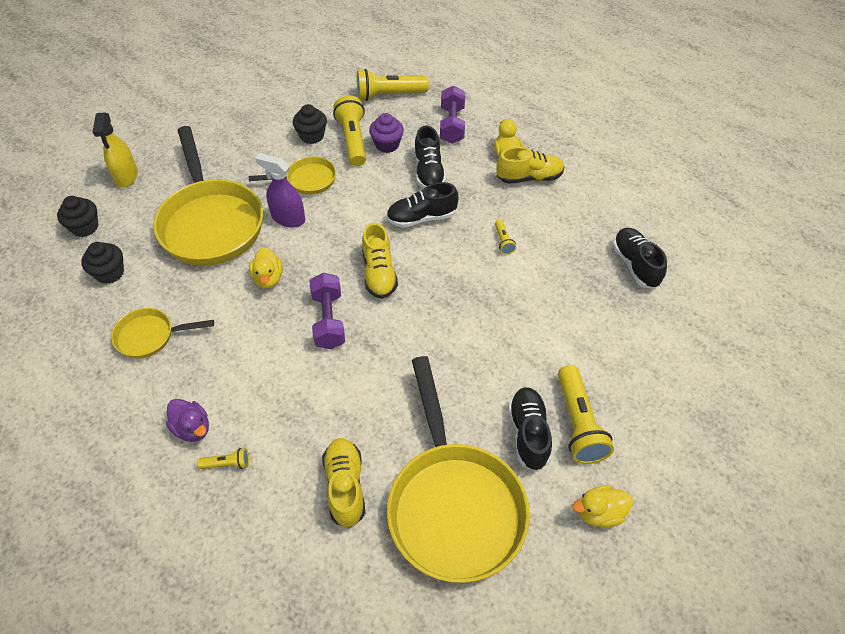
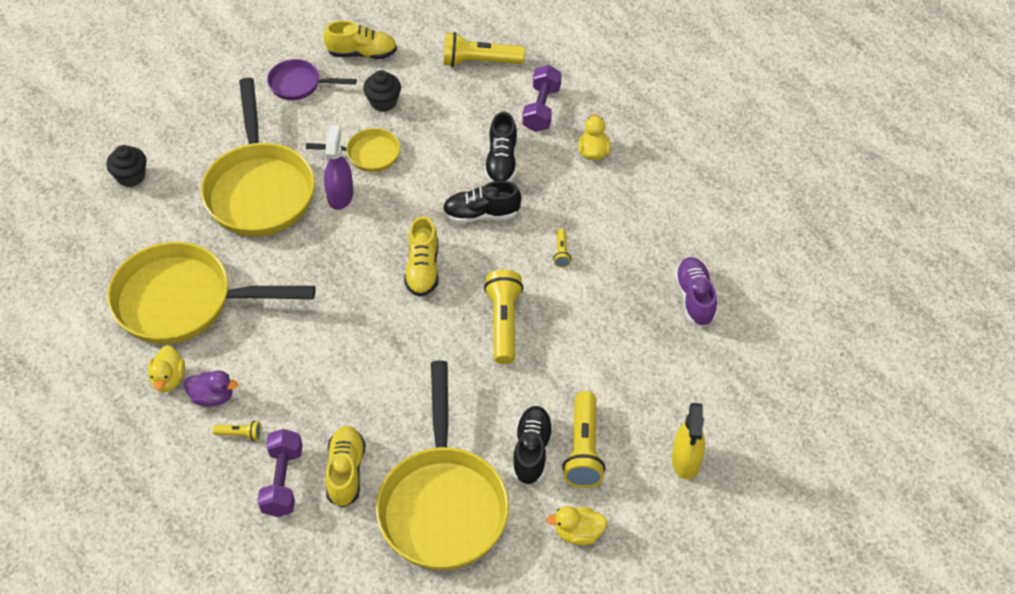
camera: 10 degrees right, 0 degrees up
black cupcake [81,242,124,284] -> none
yellow spray bottle [93,113,138,187] -> yellow spray bottle moved to [672,403,705,479]
yellow pan [111,308,214,359] -> yellow pan [107,242,316,344], size x2.04
purple duck [166,399,209,442] -> purple duck turned 45 degrees counterclockwise [184,370,238,407]
yellow duck [249,247,283,288] -> yellow duck moved to [148,345,185,392]
purple spray bottle [255,153,305,228] -> purple spray bottle turned 60 degrees clockwise [324,125,354,210]
purple dumbbell [310,273,345,349] -> purple dumbbell moved to [258,429,303,517]
yellow flashlight [333,95,366,166] -> yellow flashlight moved to [484,270,523,364]
purple cupcake [369,113,404,153] -> none
yellow shoe [496,147,565,184] -> yellow shoe moved to [323,20,397,59]
black shoe [613,228,667,289] -> purple shoe [674,257,717,327]
none -> purple pan [267,59,357,100]

